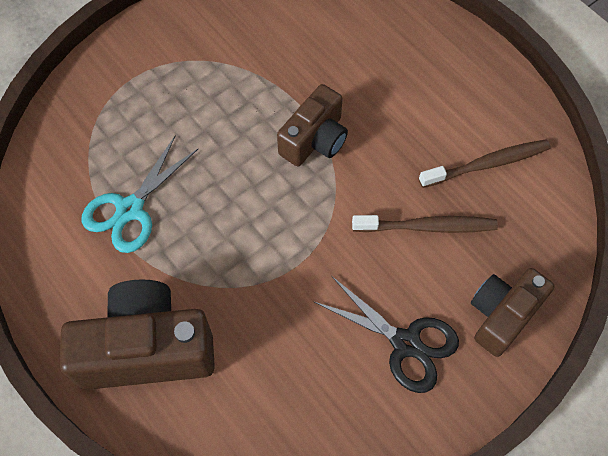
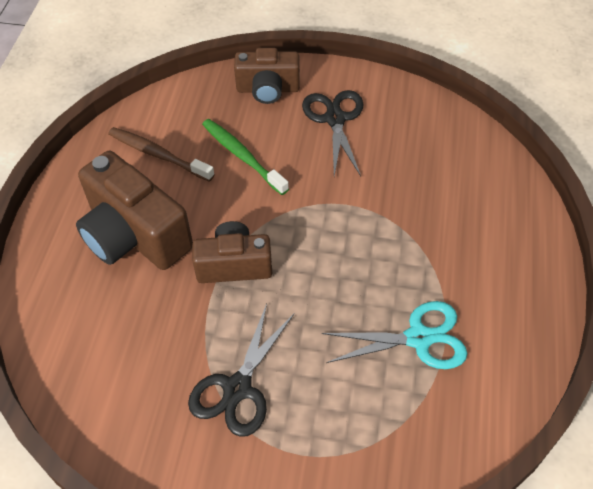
camera: 130 degrees left, 10 degrees down
brown camera [60,279,215,390] -> brown camera moved to [76,151,193,270]
brown toothbrush [352,215,498,233] -> green toothbrush [202,119,289,195]
none -> black scissors [188,304,295,437]

